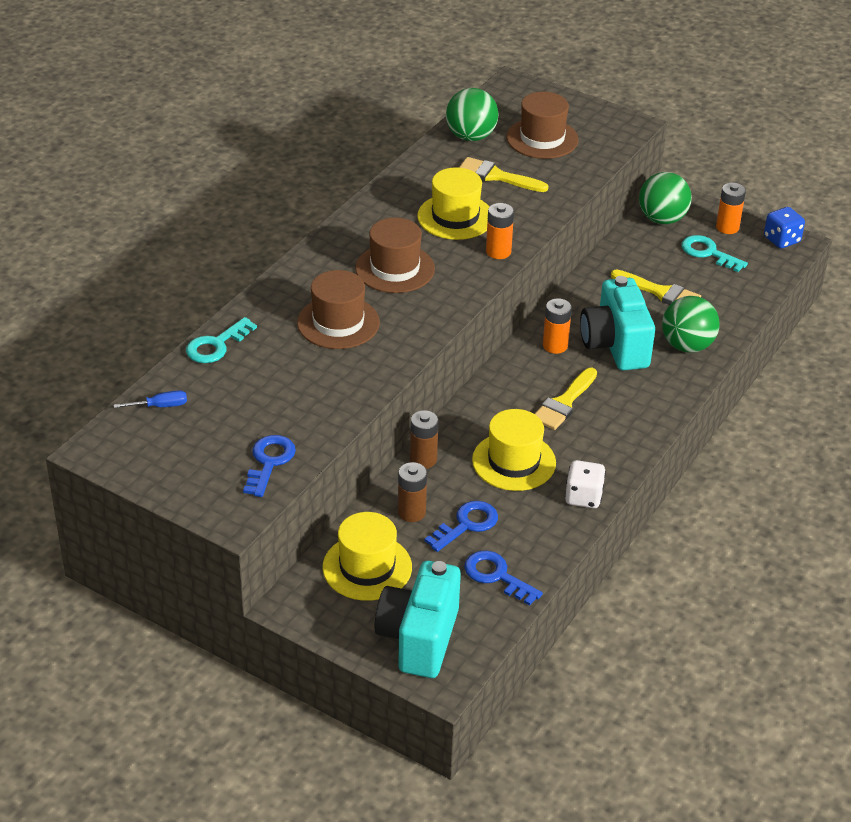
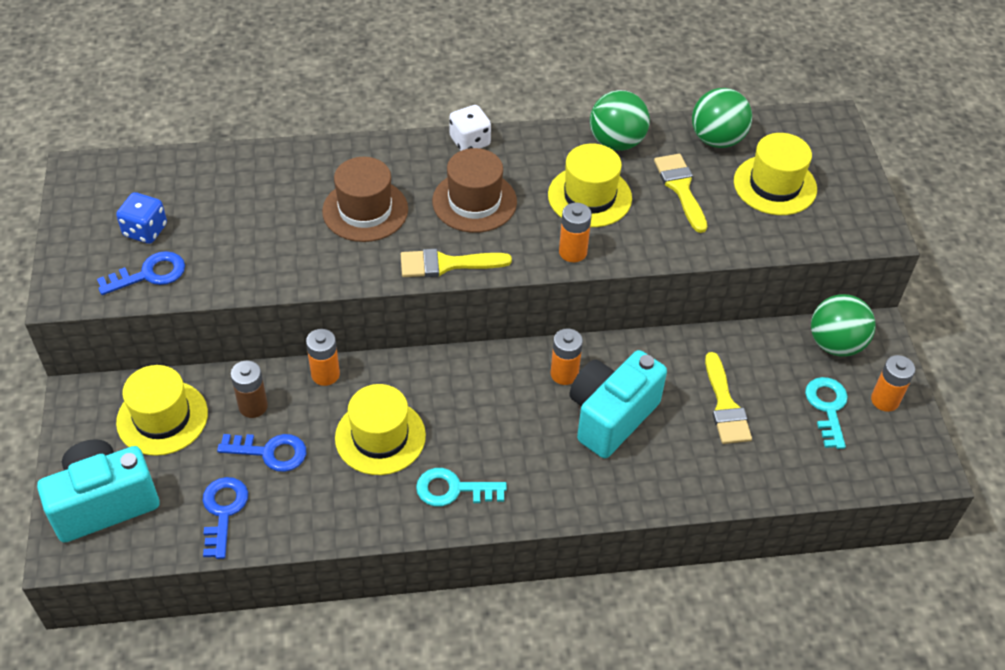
camera: 50 degrees right, 10 degrees up
blue screwdriver [114,390,187,408] -> none
turquoise key [186,317,257,363] -> turquoise key moved to [416,468,507,507]
brown battery [410,410,439,469] -> orange battery [306,329,340,386]
brown hat [506,92,578,159] -> yellow hat [734,133,817,215]
yellow brush [535,368,597,430] -> yellow brush moved to [401,249,512,277]
white dice [565,460,606,508] -> white dice moved to [449,105,491,151]
green ball [662,296,720,353] -> green ball moved to [590,90,650,151]
blue dice [764,207,805,248] -> blue dice moved to [116,192,167,244]

